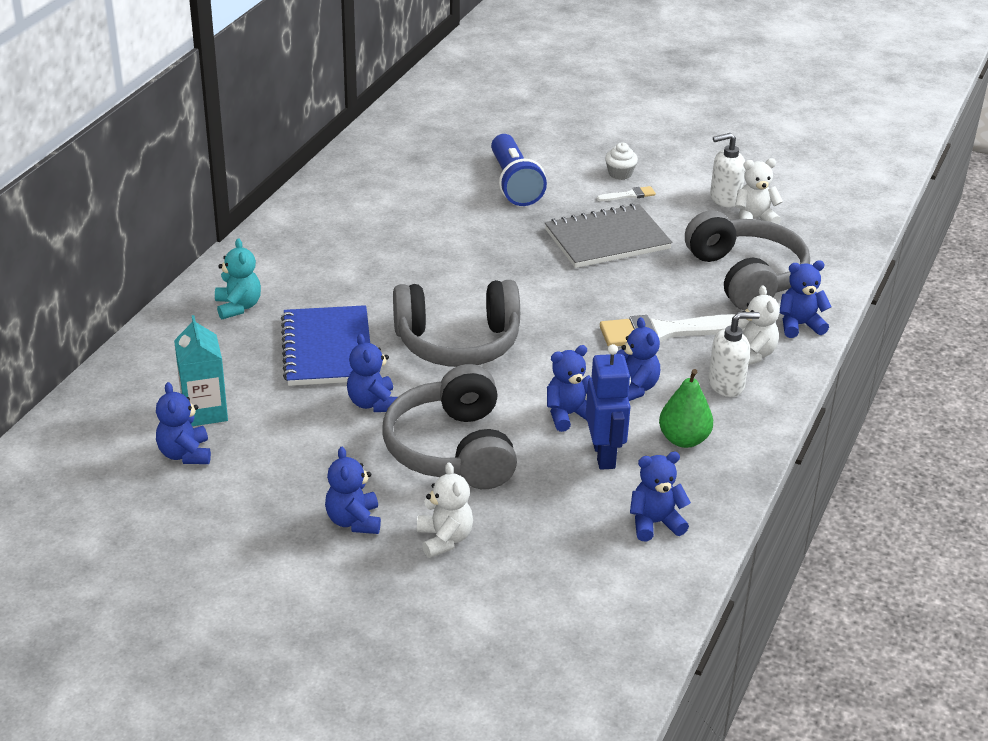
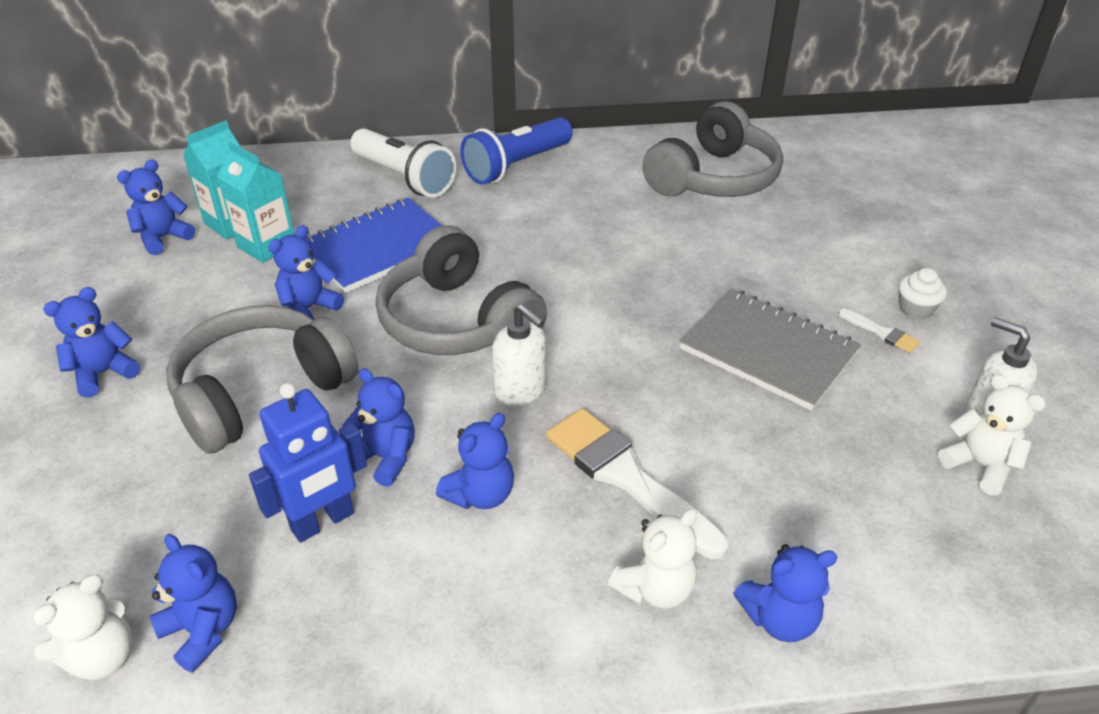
camera: 60 degrees right, 5 degrees up
turquoise teddy bear [215,238,261,319] -> white flashlight [350,128,456,197]
white teddy bear [417,462,473,558] -> white teddy bear moved to [33,574,133,680]
blue flashlight [491,134,547,206] -> blue flashlight moved to [460,117,573,185]
green pear [659,369,713,448] -> none
grey headphones [685,210,810,310] -> grey headphones moved to [642,101,783,197]
white soap dispenser [708,312,760,397] -> white soap dispenser moved to [492,304,546,406]
blue teddy bear [780,260,831,338] -> blue teddy bear turned 120 degrees clockwise [733,544,838,642]
none -> turquoise carton [217,142,295,263]

